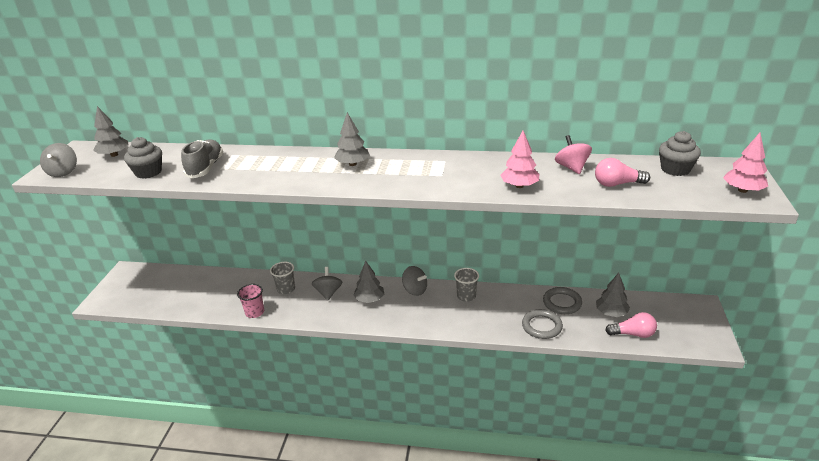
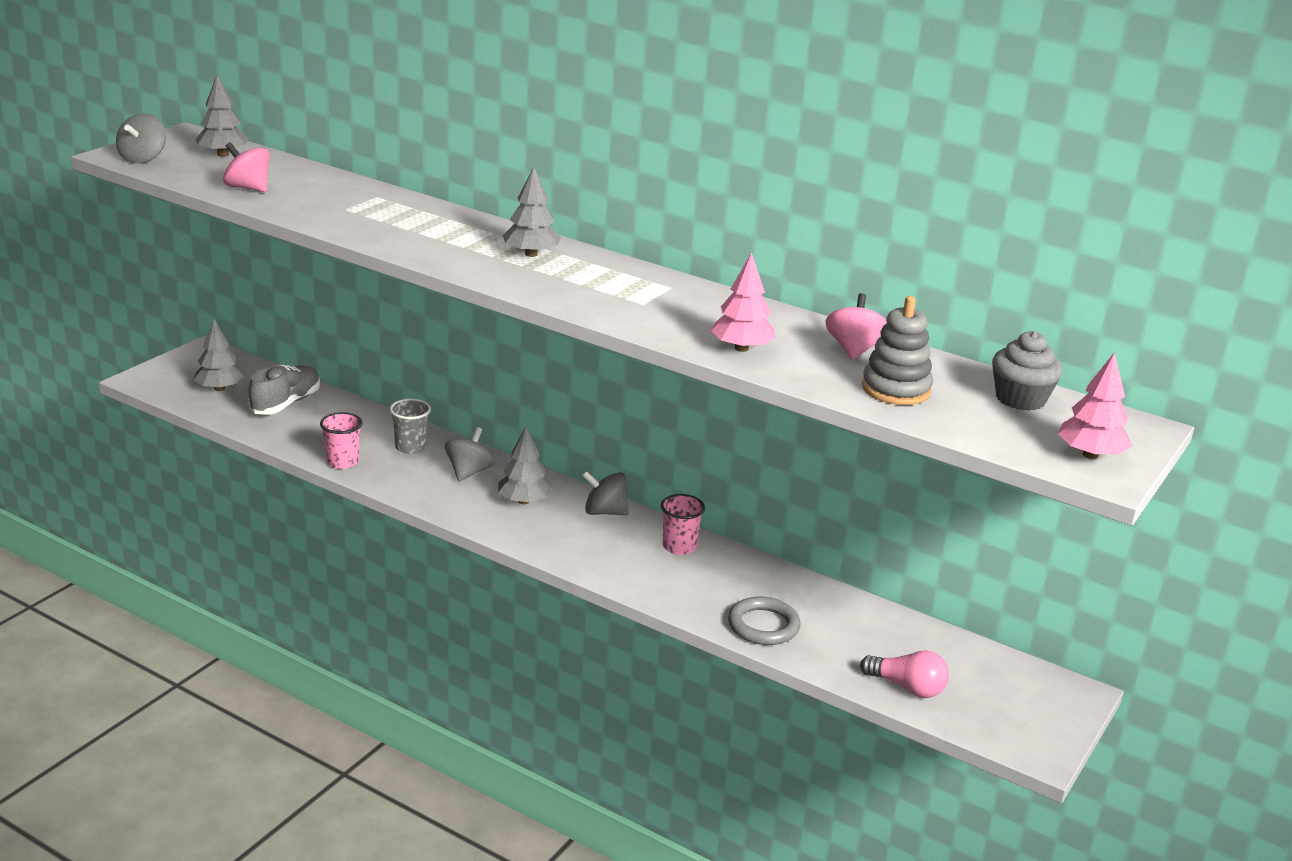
camera: 20 degrees right, 5 degrees down
grey cupcake [124,137,162,179] -> pink spinning top [223,142,270,192]
grey shoe [181,139,223,178] -> grey shoe moved to [248,365,320,415]
grey spinning top [402,266,427,296] -> grey spinning top turned 135 degrees clockwise [582,471,629,515]
grey cup [454,268,479,302] -> pink cup [661,494,705,555]
grey ring [543,287,582,314] -> none
pink light bulb [595,158,650,187] -> grey stacking toy [862,296,933,405]
grey tree [596,273,630,317] -> grey tree moved to [193,319,244,391]

